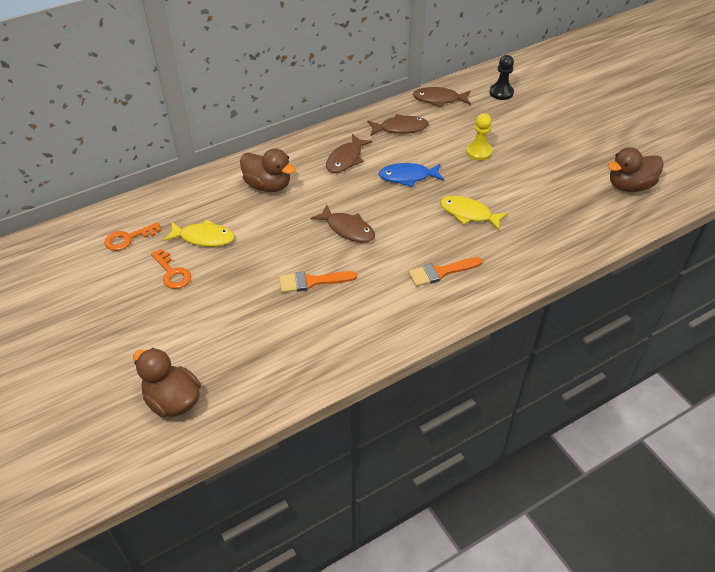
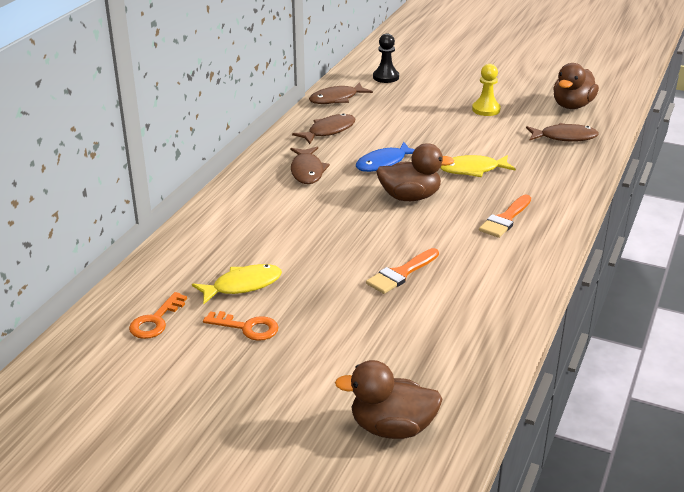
camera: 35 degrees left, 15 degrees down
brown duck [240,148,296,192] -> brown duck moved to [376,143,454,201]
brown fish [311,204,375,243] -> brown fish moved to [526,123,599,142]
yellow pawn [466,113,493,161] -> yellow pawn moved to [472,64,501,116]

